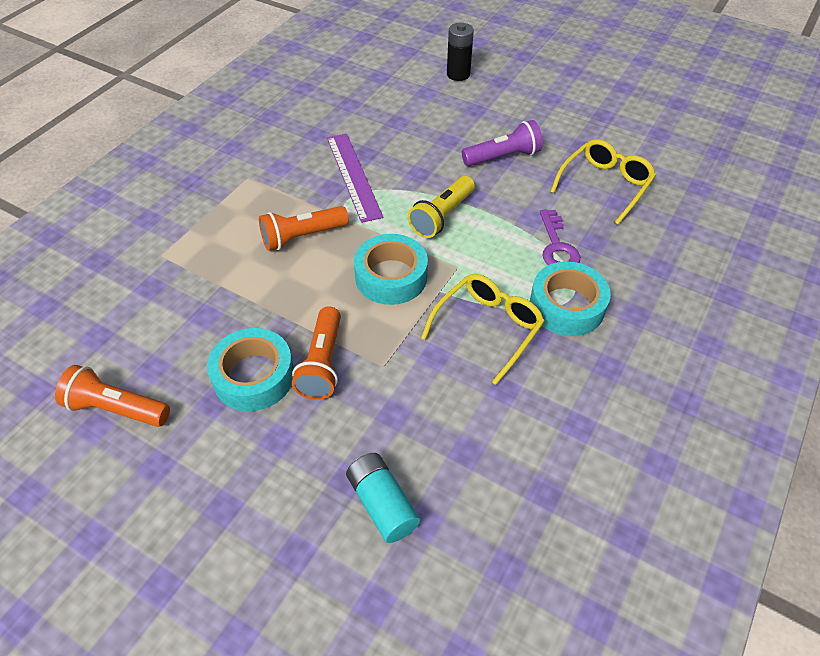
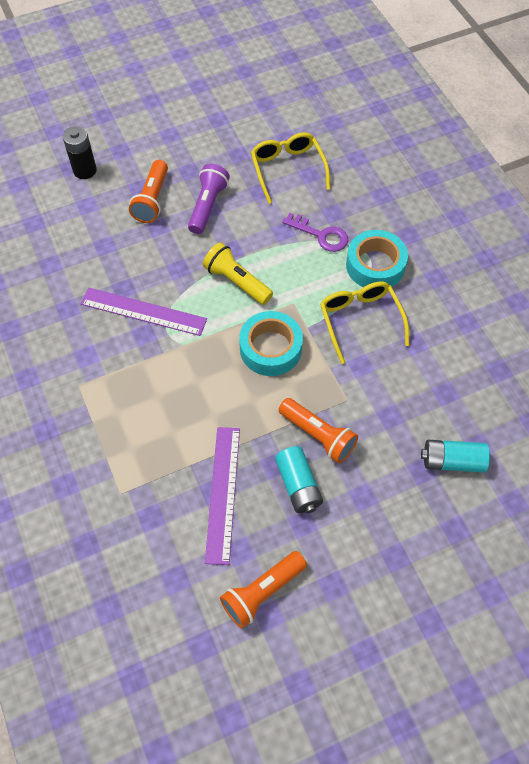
camera: 55 degrees left, 10 degrees up
turquoise tape [207,328,294,411] -> turquoise battery [275,446,323,513]
orange flashlight [259,206,349,251] -> orange flashlight moved to [129,160,168,223]
yellow flashlight [408,176,475,238] -> yellow flashlight turned 150 degrees clockwise [203,242,273,305]
none -> purple ruler [205,427,240,565]

